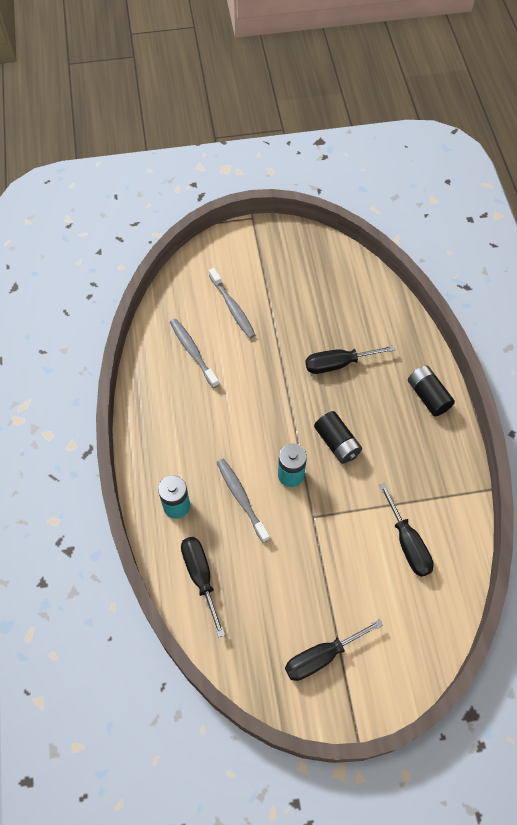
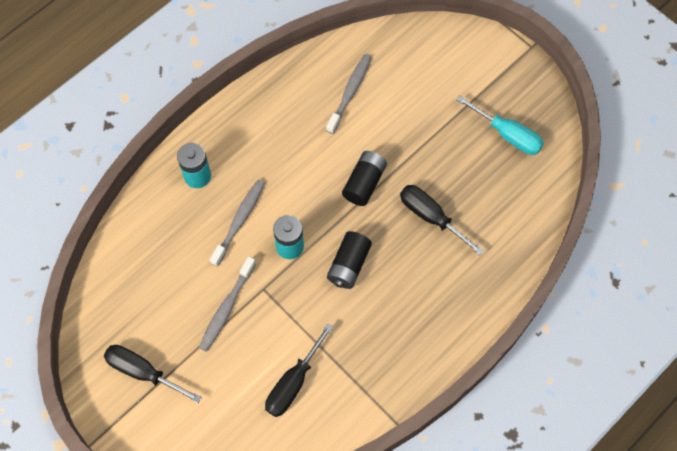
camera: 55 degrees right, 5 degrees up
black screwdriver [181,537,225,638] -> none
grey toothbrush [209,268,255,339] -> grey toothbrush moved to [199,256,256,352]
black battery [408,366,455,416] -> black battery moved to [342,151,387,206]
none -> turquoise screwdriver [457,96,544,155]

